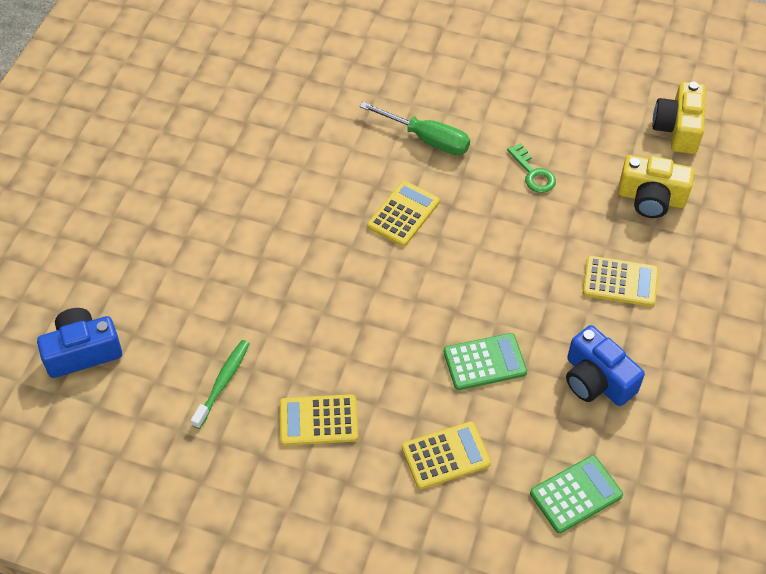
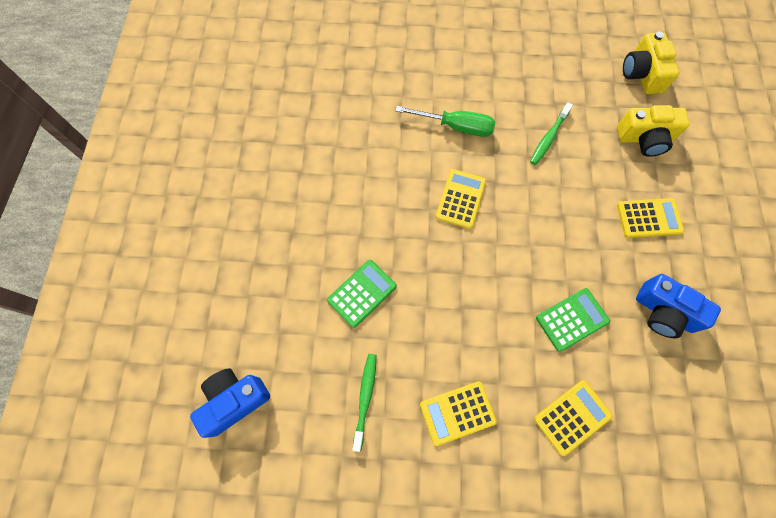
camera: 15 degrees left, 15 degrees up
green key [507,143,556,193] -> green toothbrush [530,102,573,165]
green calculator [530,455,623,533] -> green calculator moved to [327,260,397,328]

